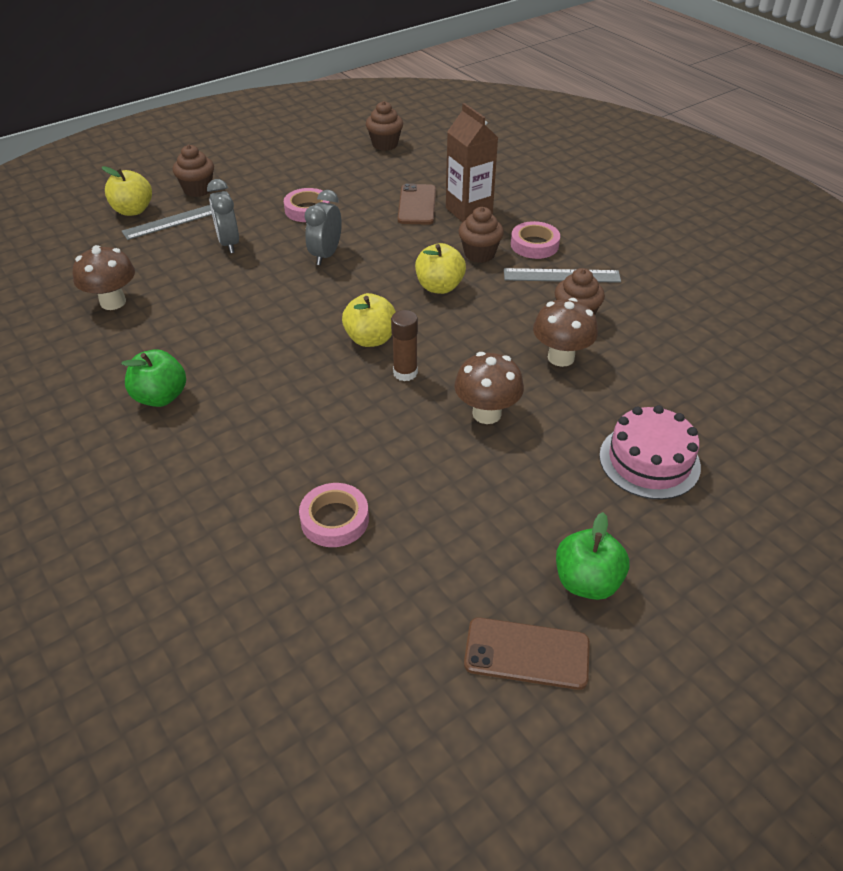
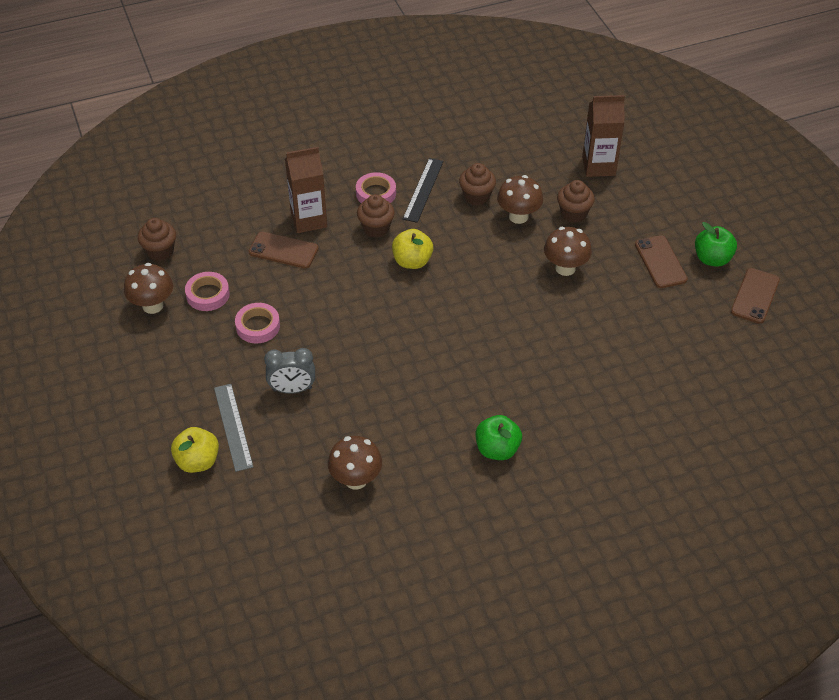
camera: 75 degrees left, 5 degrees up
brown cupcake [173,145,214,197] -> brown cupcake moved to [557,180,595,223]
pink tape [299,483,369,547] -> pink tape moved to [185,272,230,311]
grey clock [305,190,342,265] -> none
yellow apple [342,293,396,347] -> none
brown glue stick [391,310,418,381] -> none
grey ruler [504,268,621,283] -> black ruler [403,158,444,223]
pink cake [599,405,701,499] -> none
none -> brown mushroom [124,263,173,314]
none -> brown carton [582,95,625,177]
none -> brown phone [635,235,688,288]

